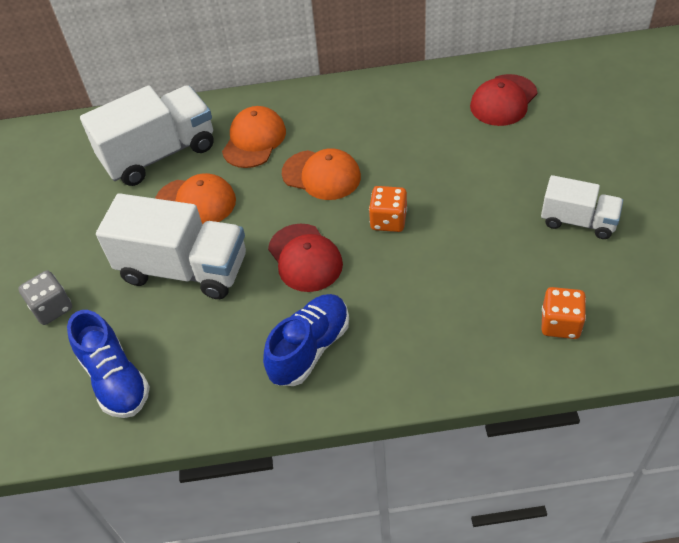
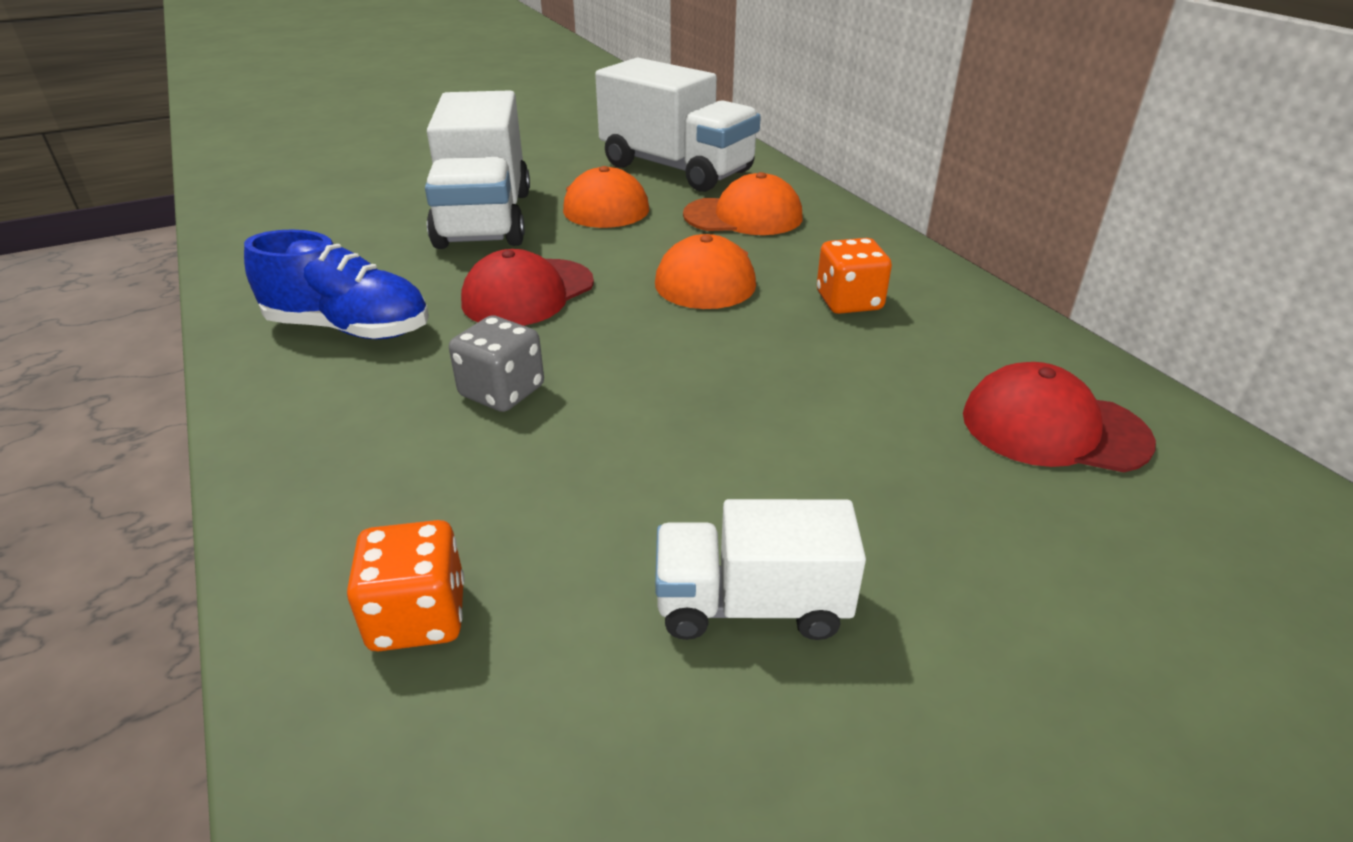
camera: 65 degrees right, 15 degrees down
grey dice [18,270,72,325] -> grey dice moved to [449,316,544,412]
blue shoe [67,310,150,418] -> none
orange dice [369,186,407,232] -> orange dice moved to [817,238,892,314]
white truck [541,175,623,239] -> white truck turned 90 degrees clockwise [655,499,866,640]

